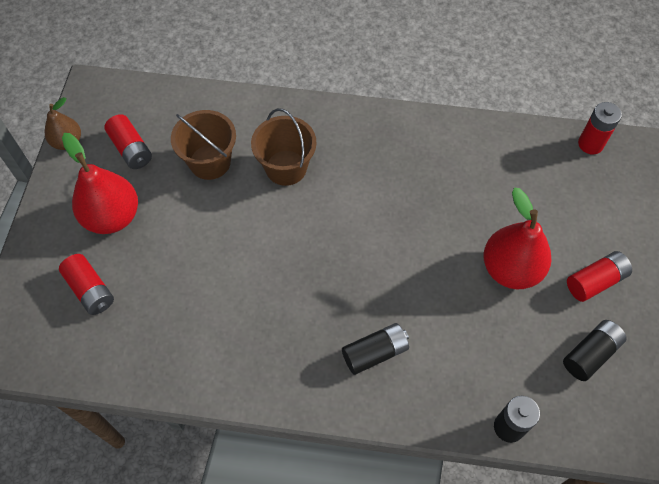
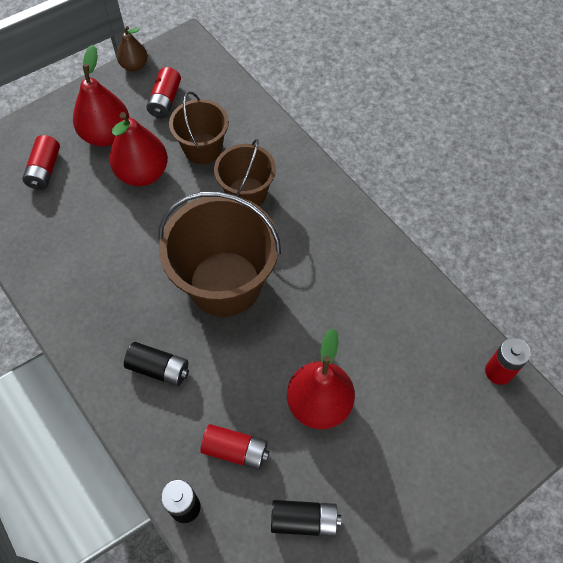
camera: 45 degrees right, 0 degrees up
red battery [567,251,632,302] -> red battery moved to [200,424,269,470]
none -> red pear [109,112,168,186]
none -> brown bucket [158,191,281,317]

